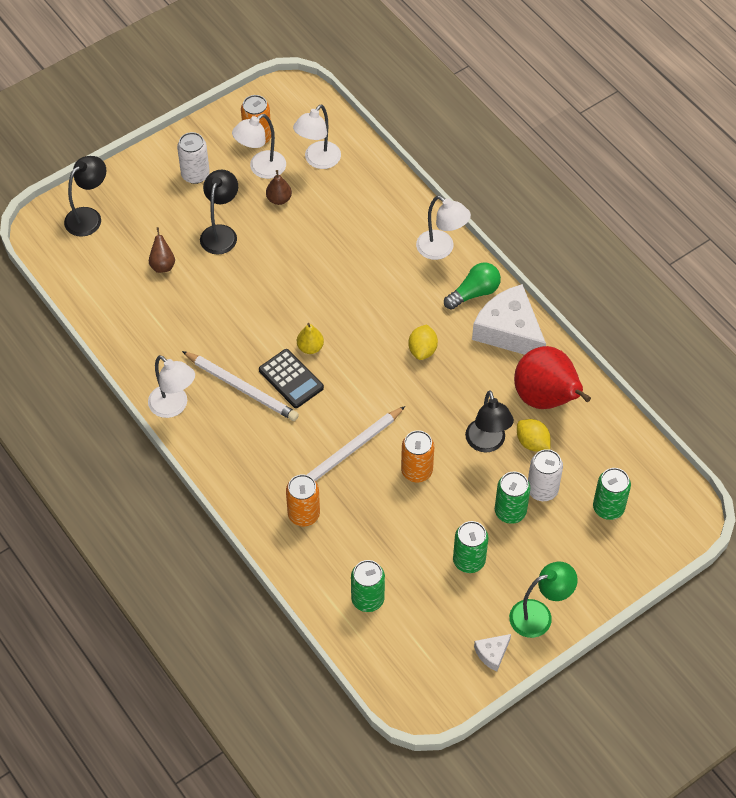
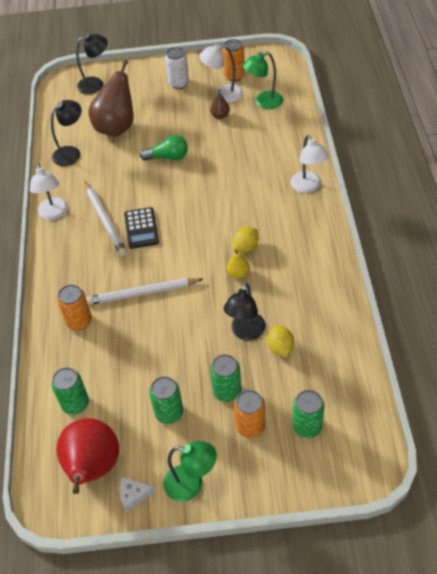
camera: 35 degrees right, 5 degrees down
brown pear [149,227,175,273] -> brown pear [88,59,134,137], size x2.27
black lamp [200,170,238,255] -> black lamp moved to [51,100,81,166]
white lamp [293,104,341,169] -> green lamp [243,52,283,109]
yellow pear [297,323,324,354] -> yellow pear moved to [227,250,250,279]
orange can [401,430,434,482] -> orange can moved to [234,390,265,438]
green light bulb [444,263,501,310] -> green light bulb moved to [140,135,188,161]
white cheese [472,284,546,355] -> none
red pear [514,346,591,409] -> red pear moved to [56,418,119,494]
white can [528,449,563,501] -> none

